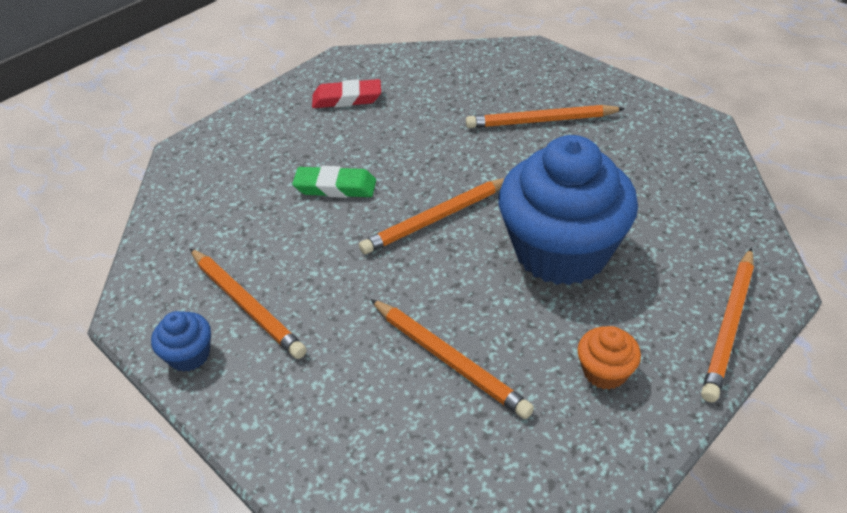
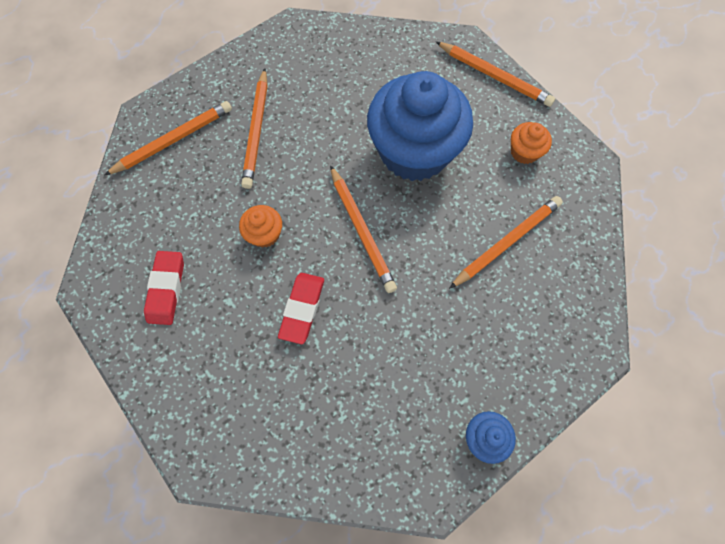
camera: 85 degrees left, 25 degrees up
orange pencil [190,248,307,359] -> orange pencil moved to [104,101,232,176]
green eraser [292,166,376,198] -> red eraser [278,273,324,344]
none -> orange cupcake [239,205,282,248]

